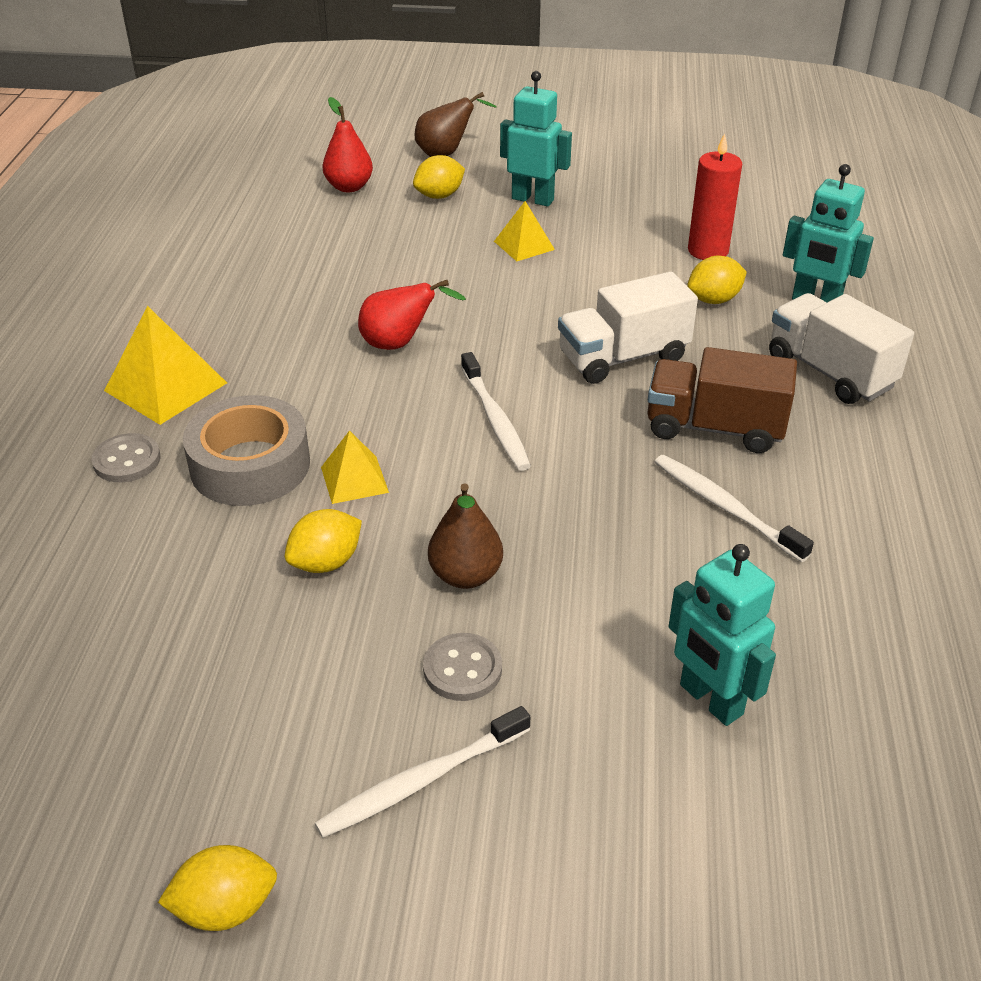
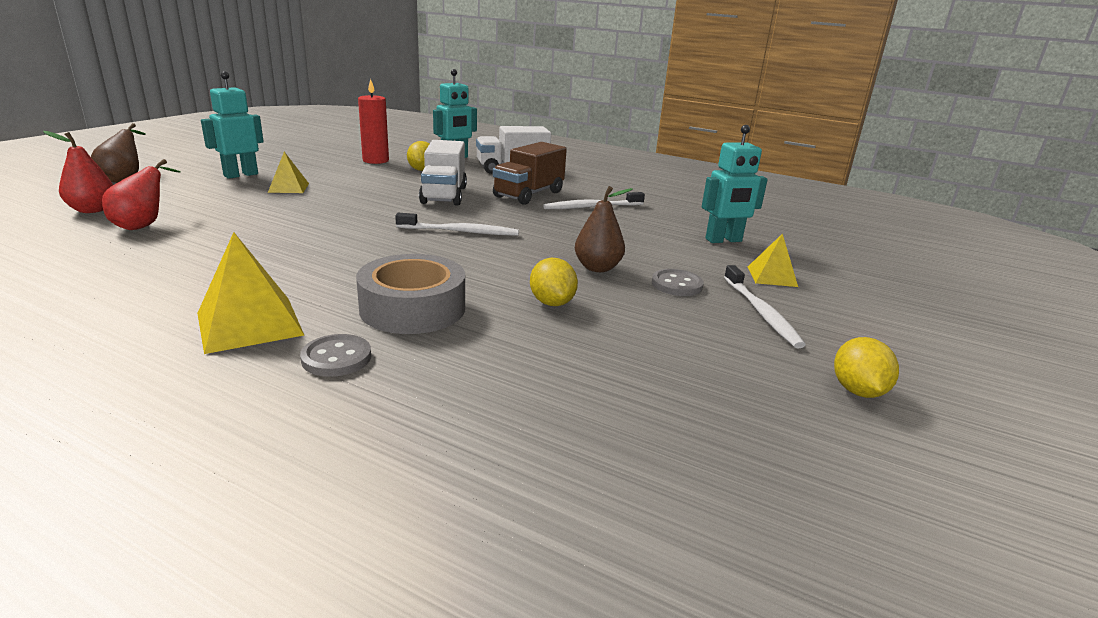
camera: 70 degrees left, 15 degrees down
yellow pyramid [321,430,389,504] -> yellow pyramid moved to [748,233,798,287]
red pear [358,280,466,350] -> red pear moved to [102,159,181,230]
yellow lemon [413,155,465,199] -> none

